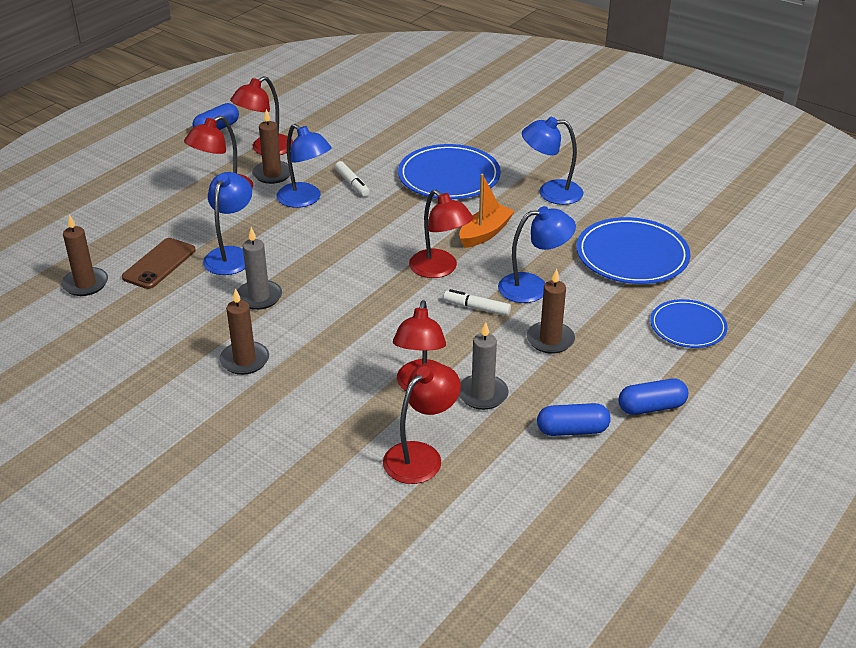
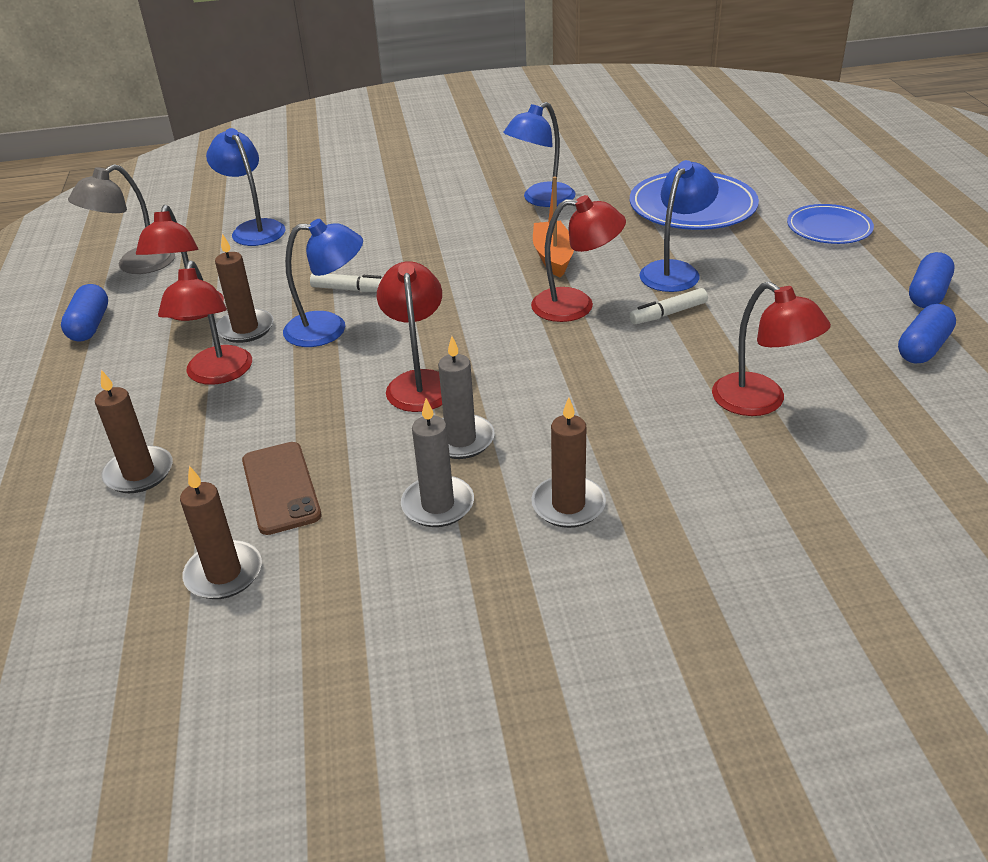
camera: 45 degrees left, 0 degrees up
blue lamp [203,172,252,275] -> blue lamp moved to [206,128,285,246]
red lamp [383,362,461,484] -> red lamp moved to [377,261,442,412]
blue plate [398,144,501,199] -> none
grey candle [459,322,509,410] -> grey candle moved to [401,398,474,527]
brown candle [527,269,575,354] -> brown candle moved to [95,370,173,493]
none -> grey lamp [68,164,175,274]

